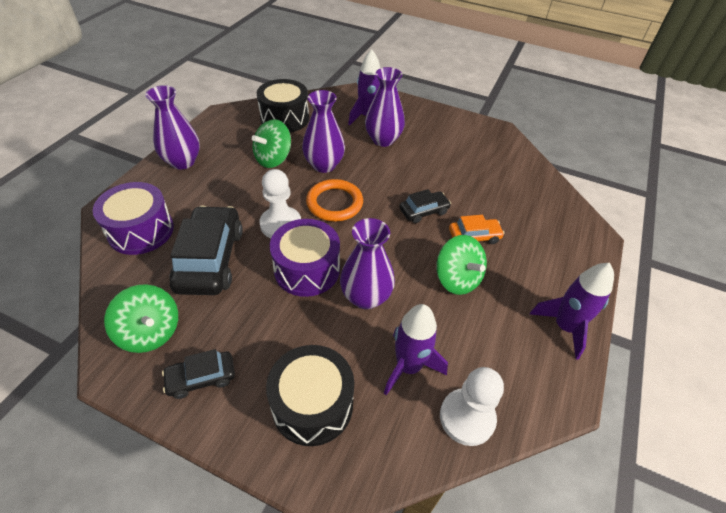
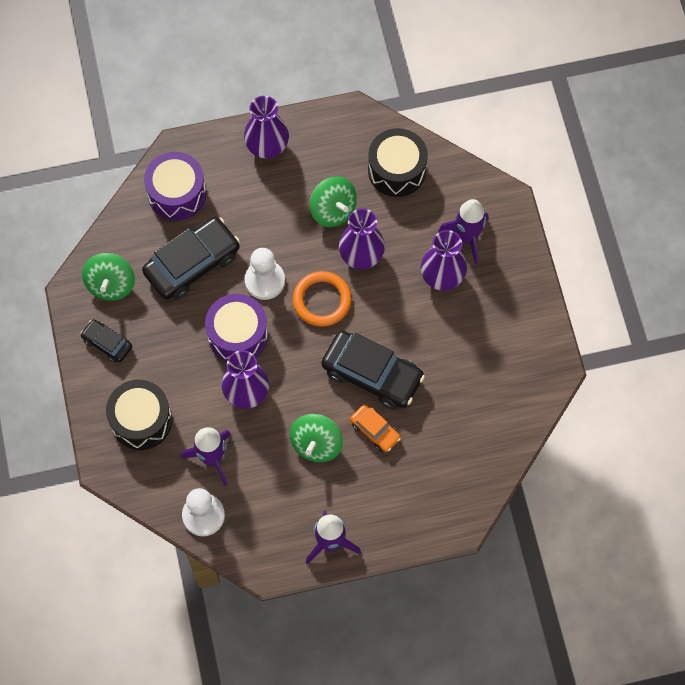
camera: 55 degrees right, 20 degrees up
green spinning top [252,119,291,168] -> green spinning top turned 135 degrees counterclockwise [310,177,357,227]
black car [399,189,451,223] -> black car [322,331,425,409], size x1.91

